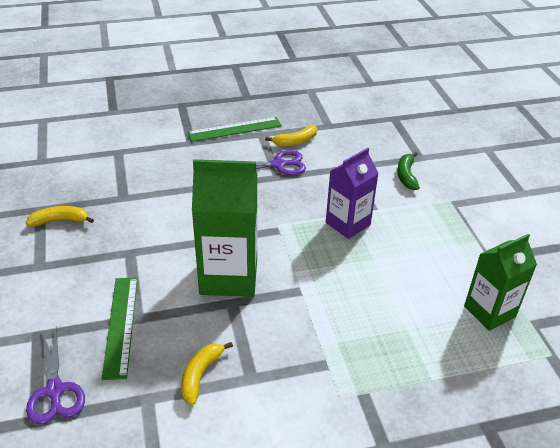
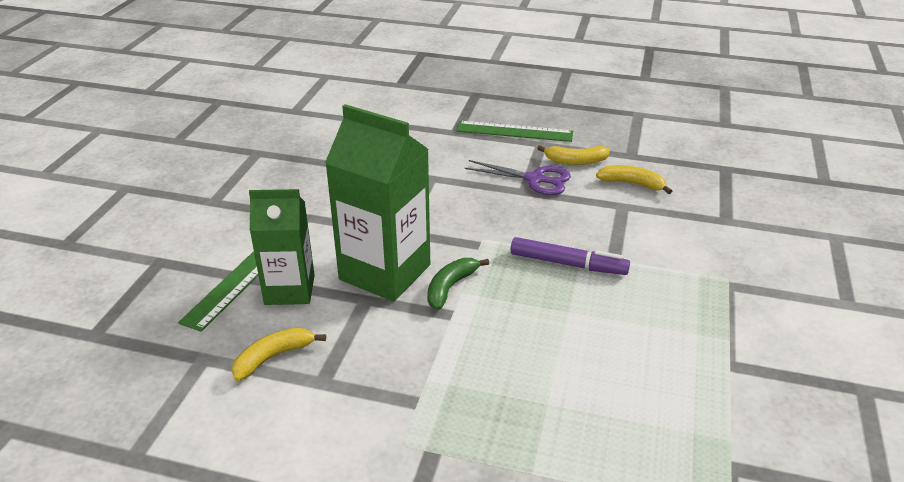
camera: 30 degrees right, 5 degrees down
yellow banana [26,206,94,226] -> yellow banana moved to [596,165,672,194]
purple scissors [26,329,85,424] -> none
purple carton [326,148,379,239] -> purple marker [511,237,630,275]
green banana [397,152,420,190] -> green banana moved to [427,258,489,310]
green carton [464,234,537,331] -> green carton moved to [249,189,315,305]

